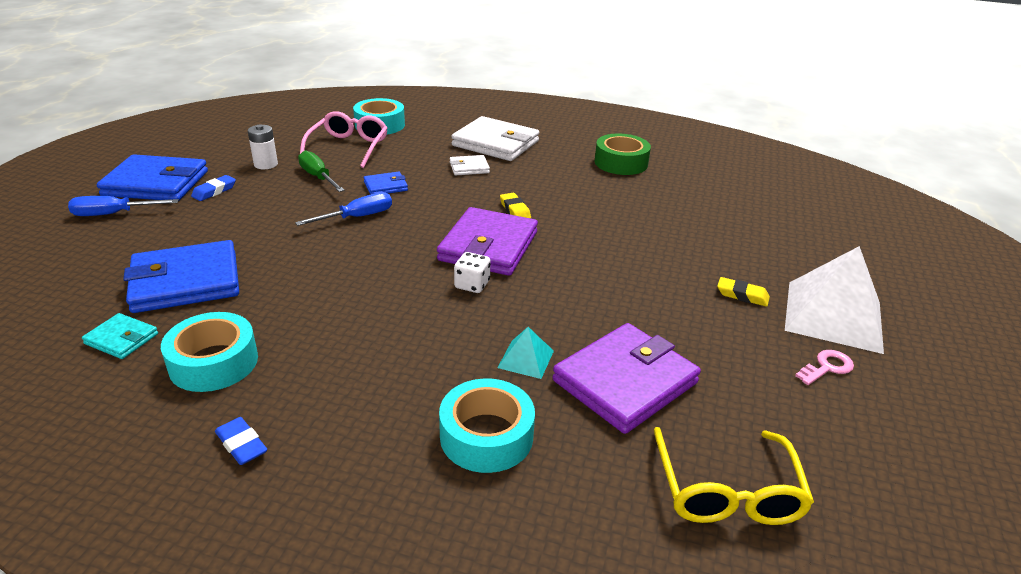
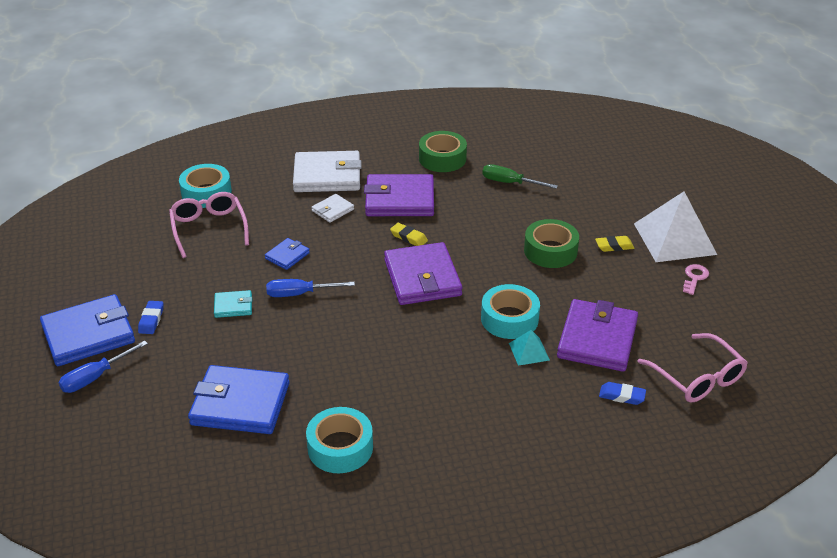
camera: 30 degrees left, 5 degrees up
turquoise wallet [82,313,158,359] -> turquoise wallet moved to [214,290,252,318]
blue wallet [123,240,239,313] -> blue wallet turned 60 degrees clockwise [188,365,290,434]
blue eraser [215,417,267,465] -> blue eraser moved to [599,382,646,405]
white battery [248,125,278,169] -> none
blue screwdriver [295,192,392,226] -> blue screwdriver turned 120 degrees counterclockwise [266,279,355,297]
green screwdriver [298,150,345,192] -> green screwdriver moved to [482,164,558,189]
turquoise tape [439,378,535,473] -> turquoise tape moved to [481,284,540,339]
white dice [454,252,490,293] -> none
yellow glasses [654,427,814,525] -> pink glasses [637,333,748,403]
none -> purple wallet [364,174,434,216]
none -> green tape [524,219,579,268]

